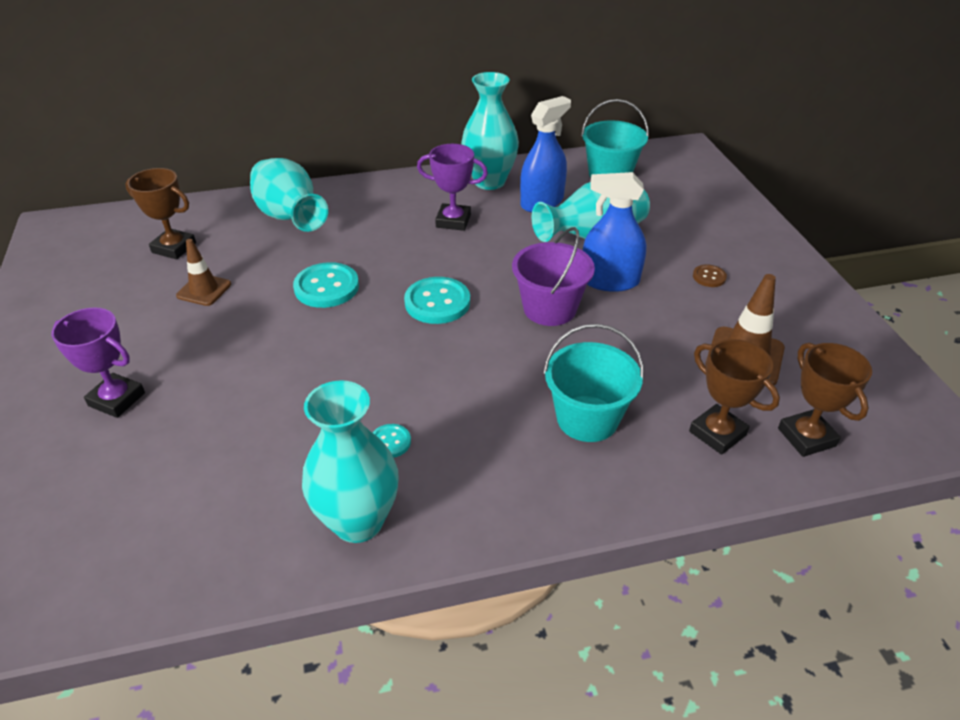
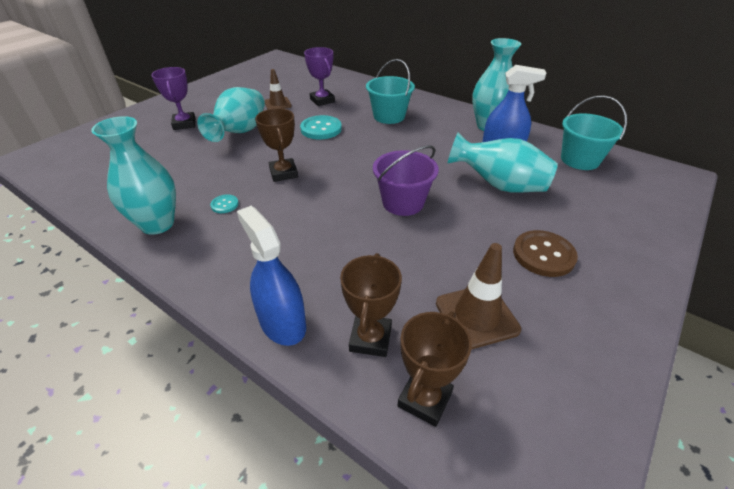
camera: 50 degrees right, 0 degrees up
brown trophy [125,168,196,259] -> brown trophy moved to [255,108,298,182]
turquoise vase [250,158,328,232] -> turquoise vase moved to [197,87,265,142]
turquoise button [404,277,470,324] -> none
purple trophy [417,144,488,231] -> purple trophy moved to [304,47,335,106]
turquoise bucket [543,324,644,442] -> turquoise bucket moved to [366,59,415,124]
blue spray bottle [583,172,647,292] -> blue spray bottle moved to [237,206,306,346]
brown button [693,264,727,287] -> brown button [513,230,578,277], size x1.94

